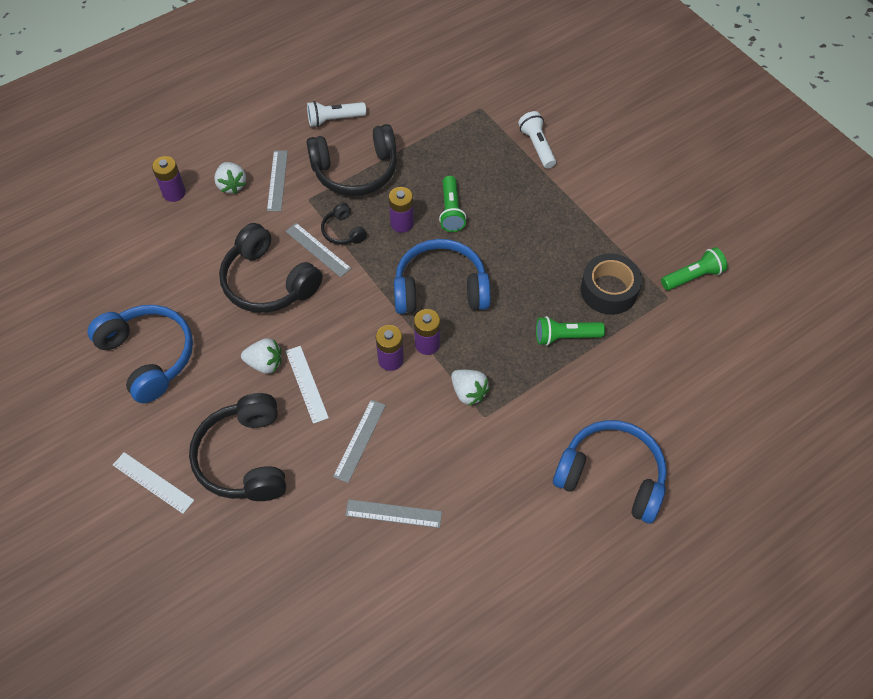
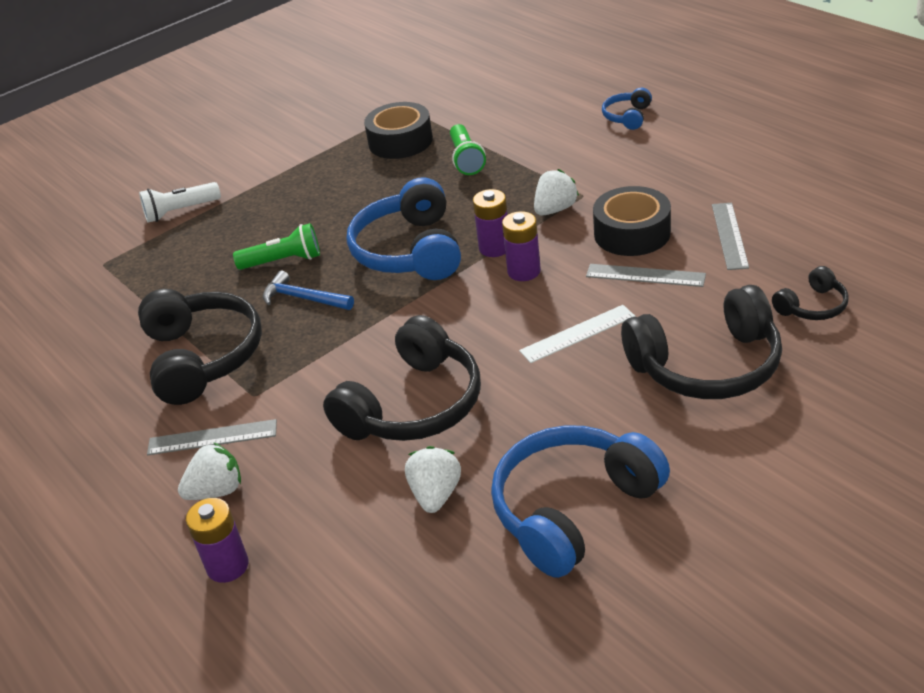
camera: 90 degrees left, 20 degrees down
white ruler [113,452,194,514] -> none
white strawberry [241,338,281,374] -> white strawberry moved to [405,446,461,513]
grey ruler [285,223,351,277] -> none
white flashlight [307,101,366,127] -> none
black headphones [321,203,367,245] -> black headphones moved to [772,266,849,320]
purple battery [389,187,414,233] -> blue hammer [263,271,354,310]
blue headphones [553,420,667,524] -> blue headphones [602,88,652,130], size x0.49
green flashlight [661,247,727,290] -> none
none -> black tape [593,186,671,256]

